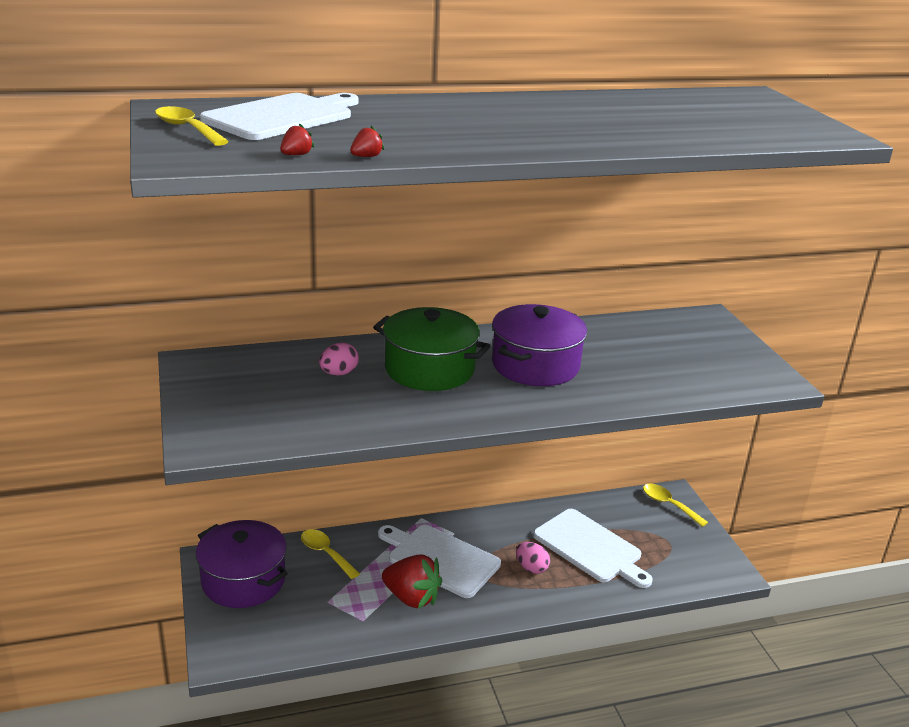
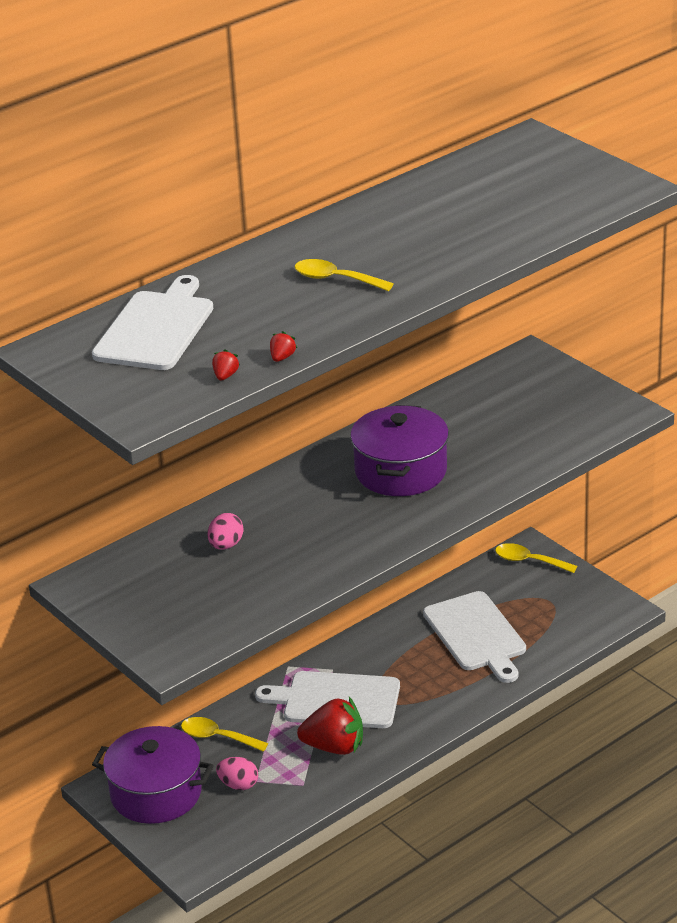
camera: 20 degrees left, 5 degrees up
yellow spoon [155,106,229,146] -> yellow spoon moved to [294,259,394,291]
green pot [373,307,491,391] -> none
pink egg [516,542,550,574] -> pink egg moved to [216,757,258,790]
white cutting board [533,509,653,588] -> white cutting board turned 45 degrees clockwise [423,591,526,683]

